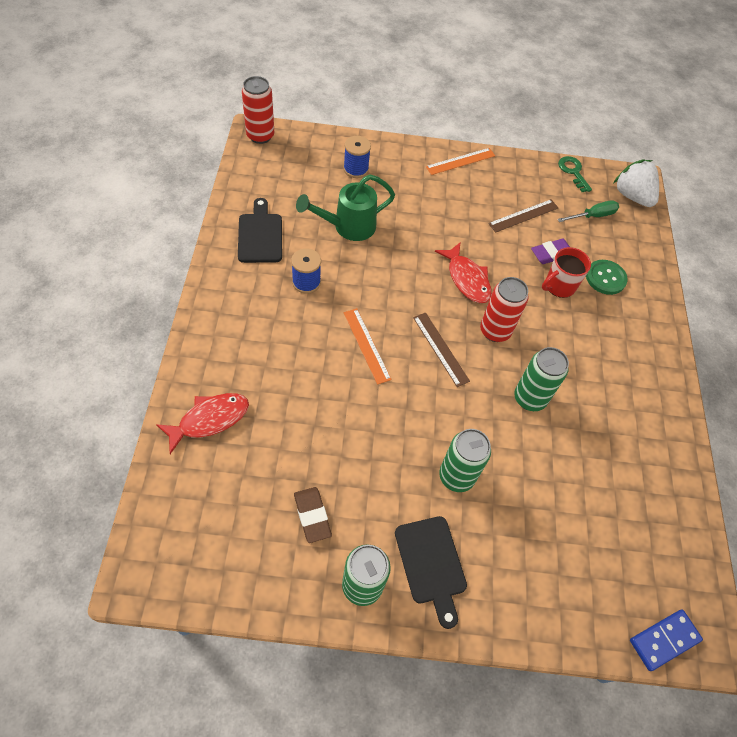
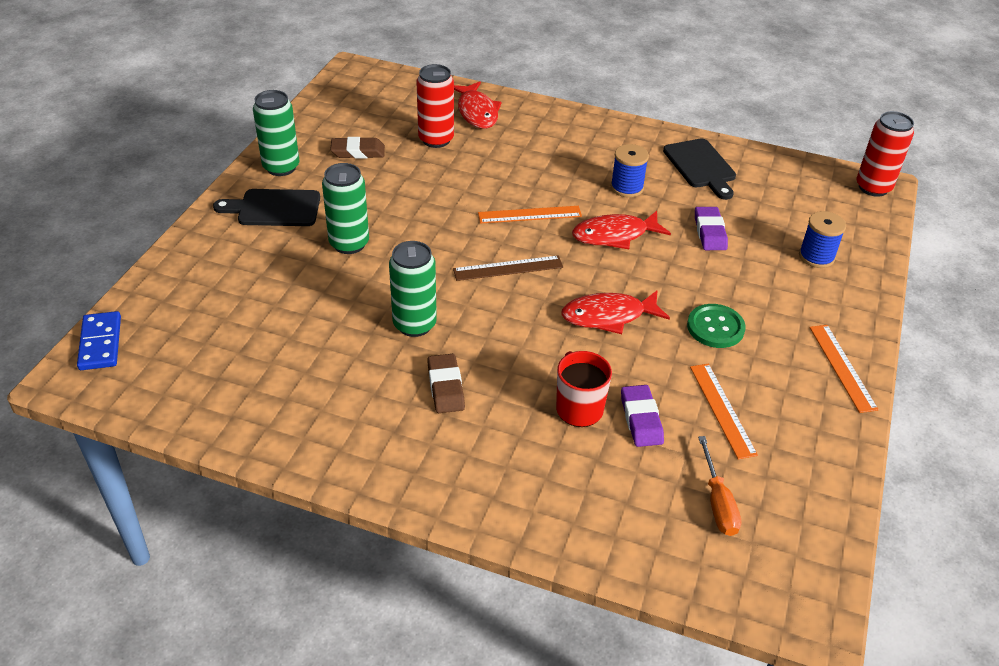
camera: 110 degrees right, 15 degrees down
black cutting board [238,198,282,263] -> black cutting board turned 60 degrees clockwise [663,139,736,200]
green watering can [296,174,395,241] -> purple eraser [695,207,728,250]
red can [480,277,529,342] -> red can moved to [416,64,454,148]
brown ruler [488,199,558,233] -> orange ruler [690,363,758,459]
green screwdriver [557,200,619,222] -> orange screwdriver [698,436,741,536]
green key [558,156,592,192] -> none
green button [586,260,628,295] -> green button moved to [687,304,746,348]
white strawberry [614,160,659,207] -> none
none -> brown eraser [427,354,465,413]
none -> red fish [572,211,671,249]

